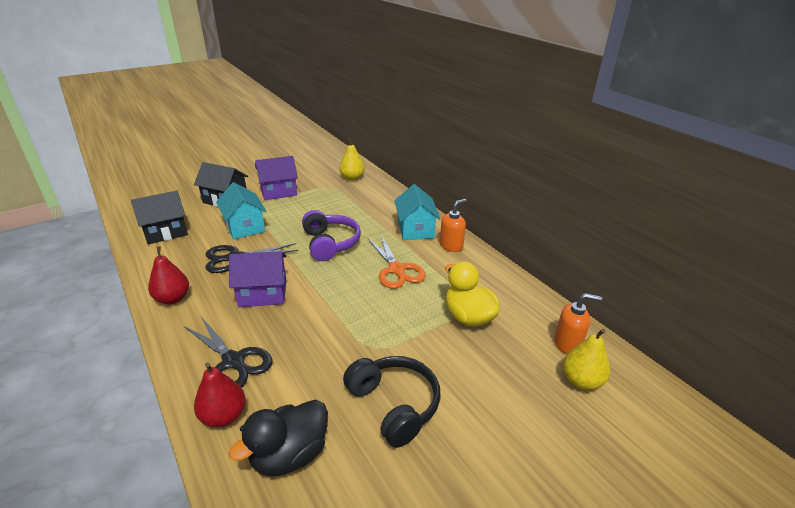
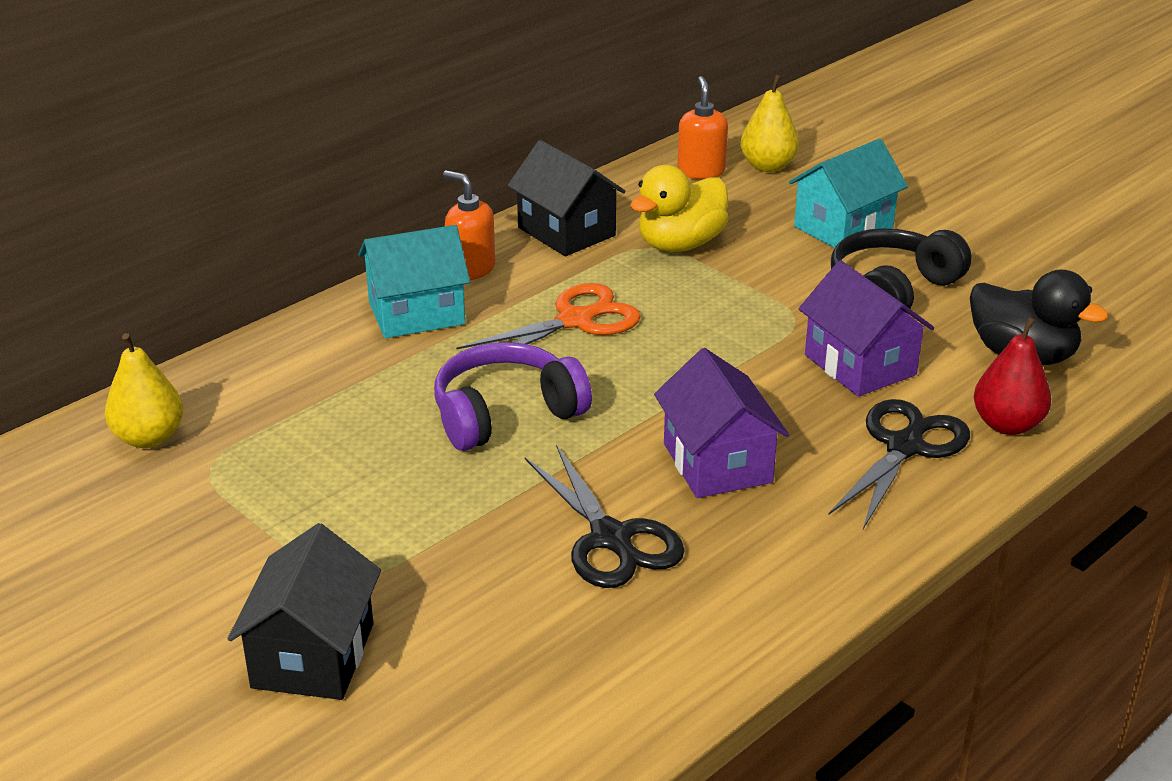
camera: 100 degrees left, 0 degrees up
black house [131,191,188,245] -> black house moved to [508,140,626,256]
red pear [148,246,189,304] -> none
turquoise house [216,182,267,239] -> turquoise house moved to [789,139,908,248]
purple house [255,156,298,200] -> purple house moved to [799,260,934,397]

